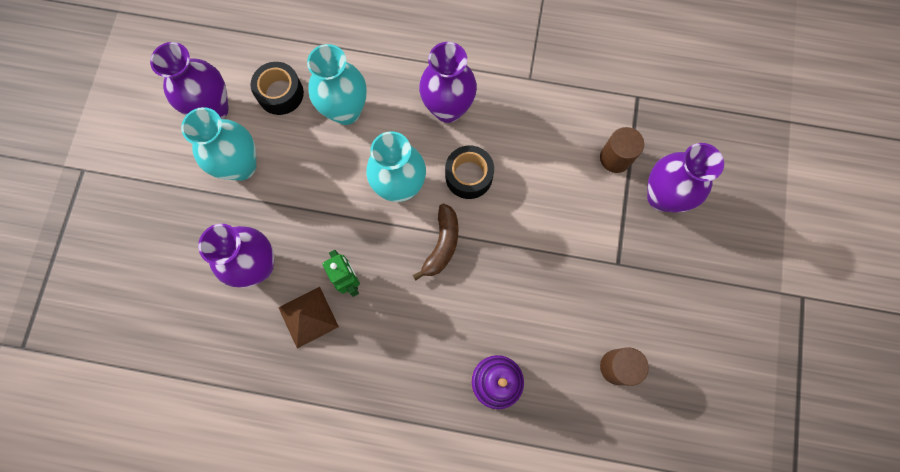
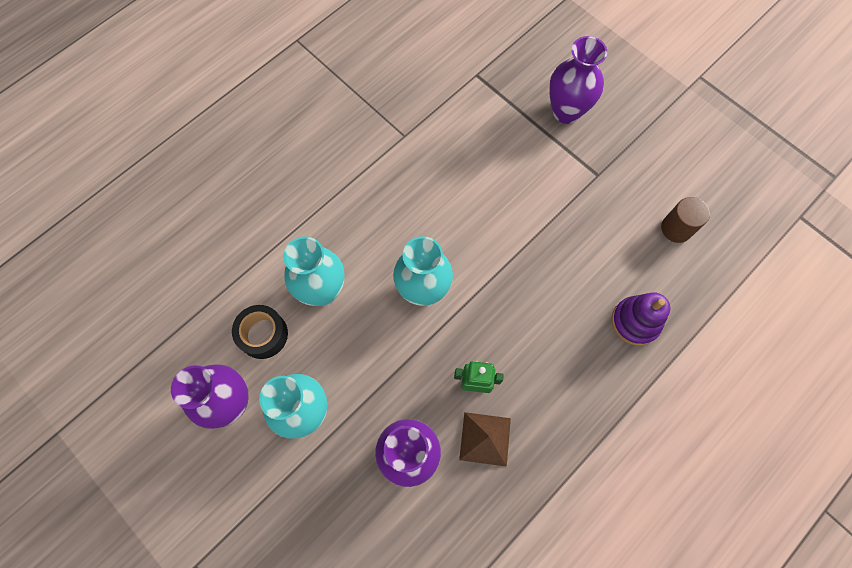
camera: 55 degrees left, 5 degrees down
brown banana [413,203,459,281] -> none
purple vase [419,42,477,123] -> none
black tape [445,145,494,199] -> none
brown cylinder [600,127,644,173] -> none

